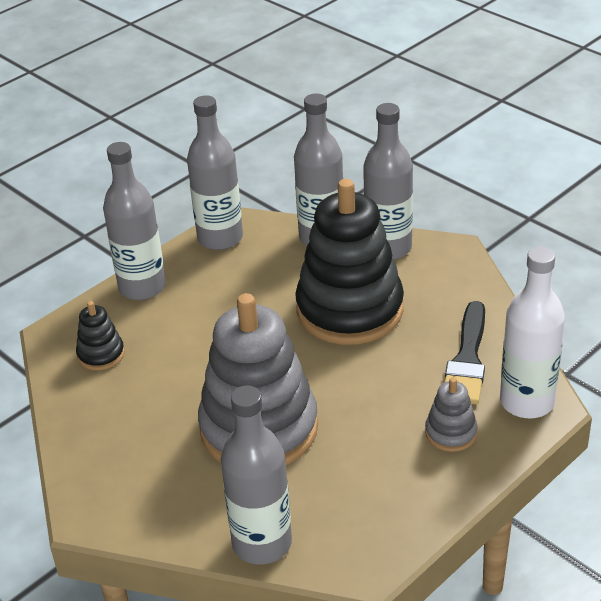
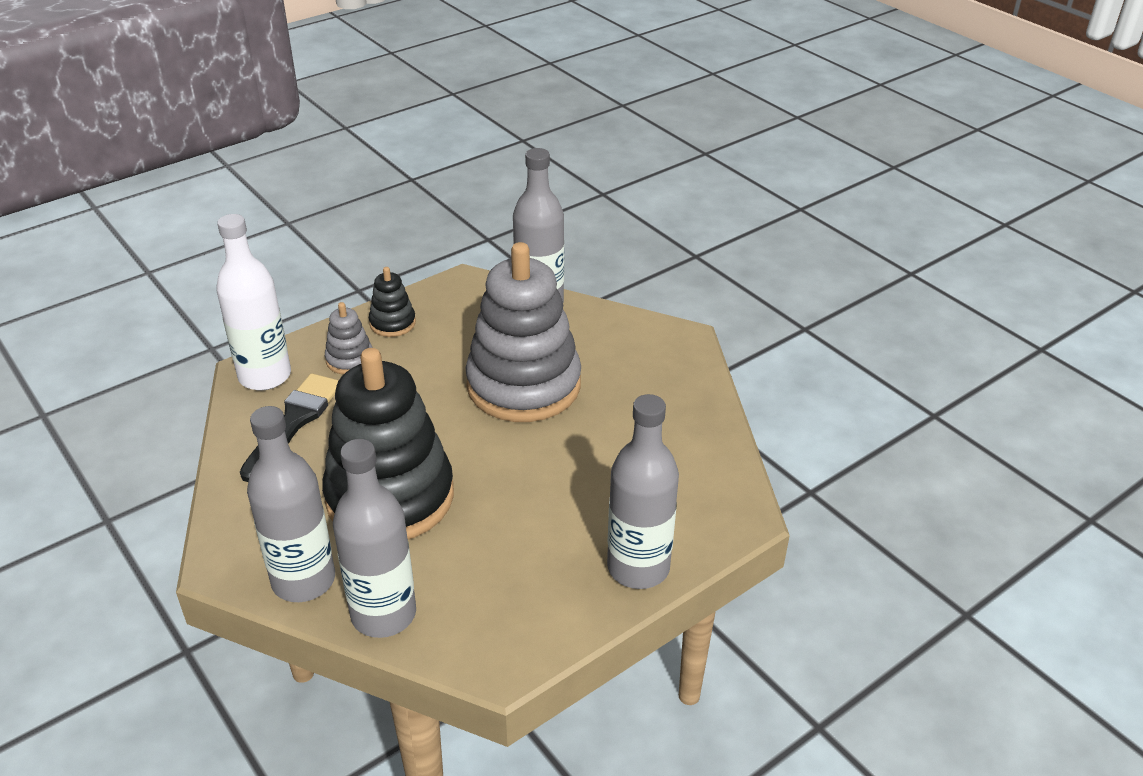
camera: 175 degrees left, 0 degrees up
black stacking toy [76,301,125,370] -> black stacking toy moved to [369,267,416,337]
grey bottle [187,95,243,250] -> none

